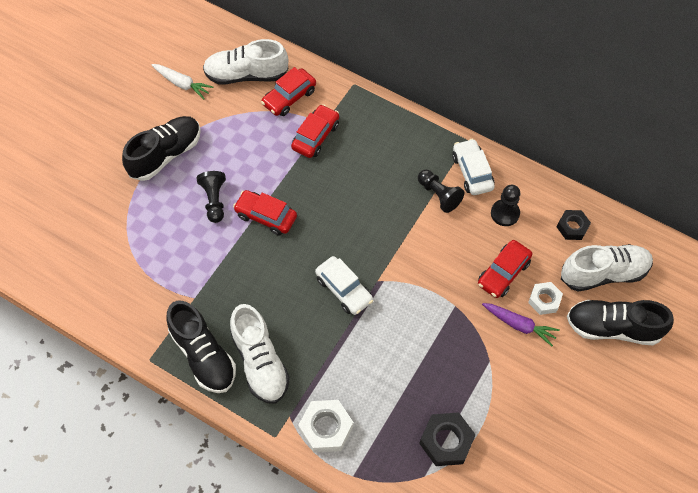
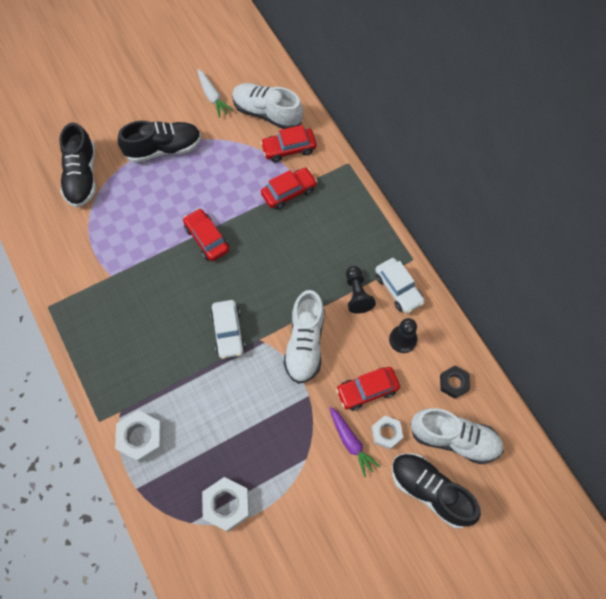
camera: 30 degrees right, 5 degrees up
black shoe [166,301,236,393] -> black shoe moved to [59,123,96,207]
black pawn [197,171,226,223] -> none
white shoe [230,304,290,404] -> white shoe moved to [284,290,325,384]
black nut [419,413,476,466] -> white nut [202,477,250,532]
white car [452,139,495,195] -> white car turned 135 degrees clockwise [375,258,425,313]

